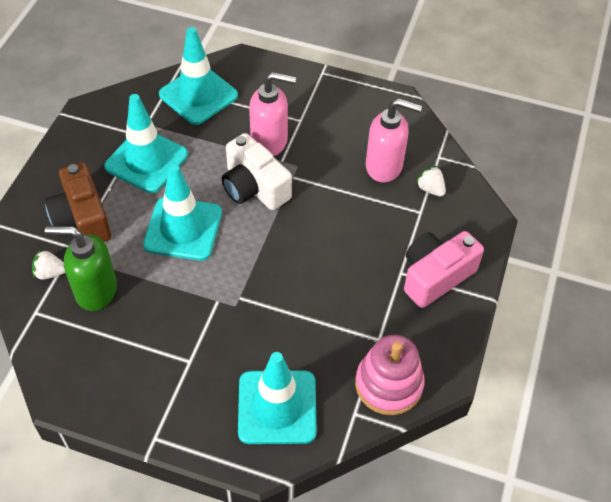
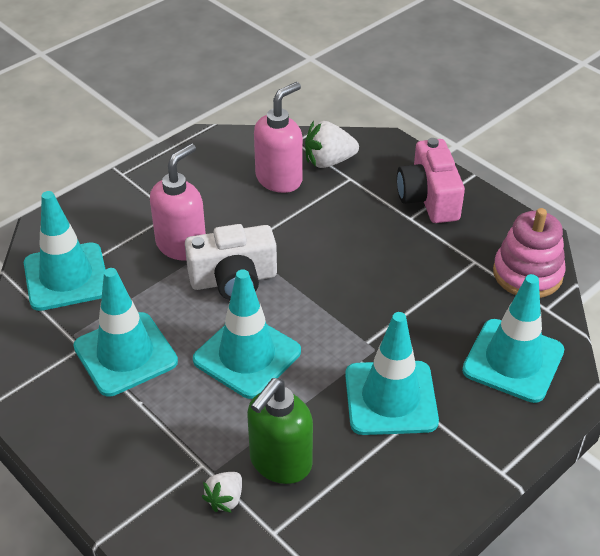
camera: 60 degrees left, 10 degrees down
brown camera [44,162,111,242] -> none
white strawberry [416,166,446,196] -> white strawberry [305,121,359,168], size x1.64
none -> turquoise traffic cone [345,312,439,435]

